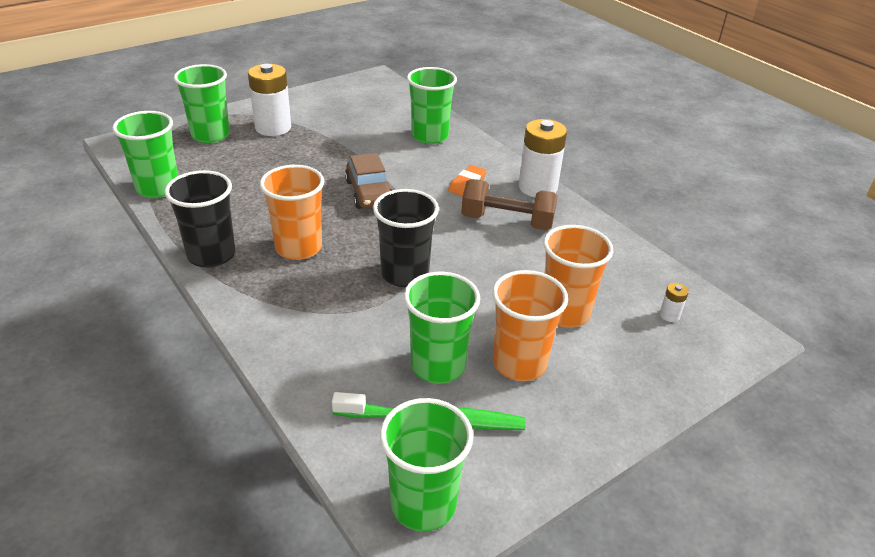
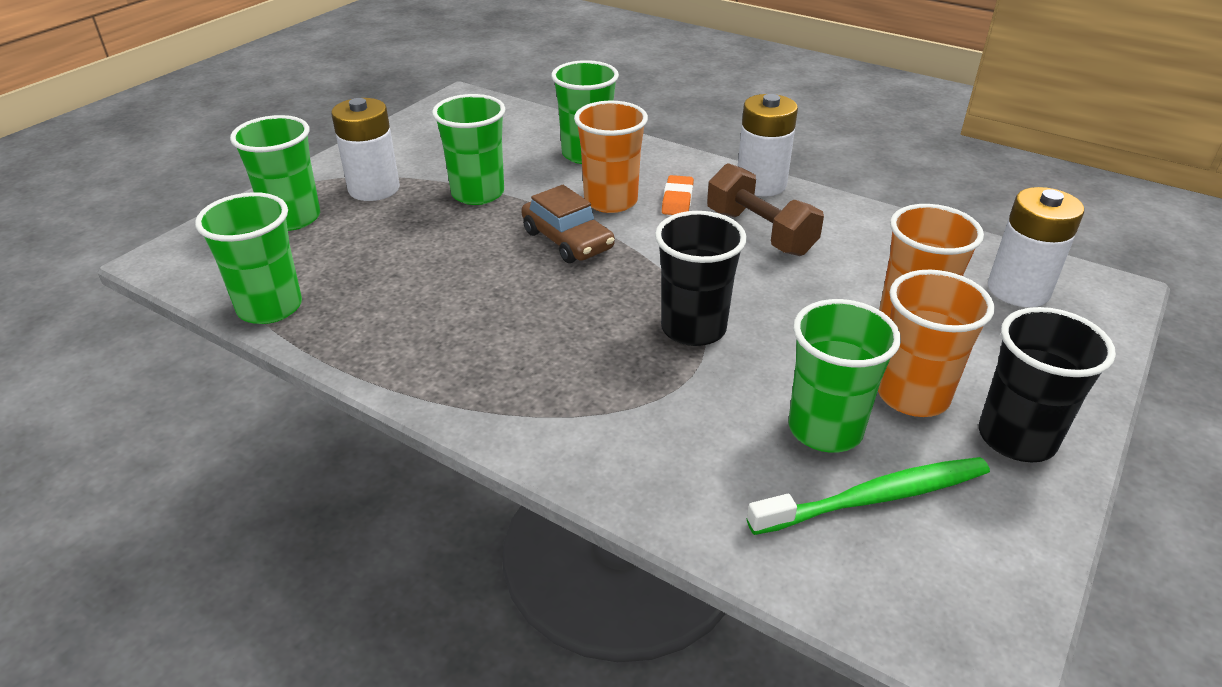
camera: 20 degrees left, 0 degrees up
black cup [165,170,235,268] -> black cup moved to [979,307,1116,462]
orange cup [260,165,324,260] -> orange cup moved to [574,101,648,213]
green cup [380,398,473,532] -> green cup moved to [432,94,505,205]
brown dumbbell [461,179,558,231] -> brown dumbbell turned 60 degrees clockwise [707,163,824,256]
white battery [660,283,689,322] -> white battery [988,187,1084,307], size x2.37

